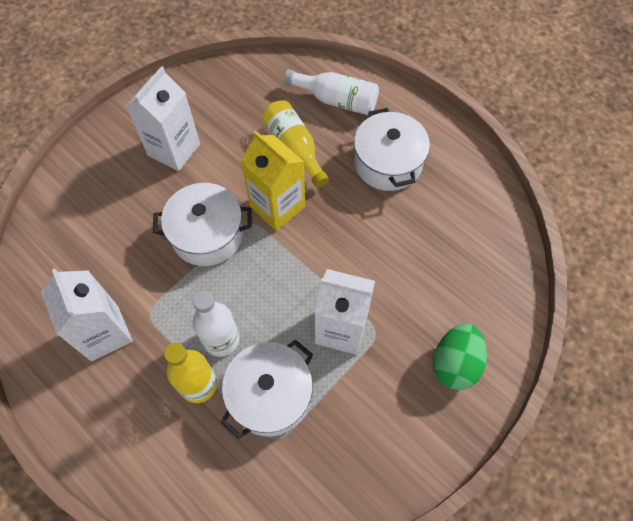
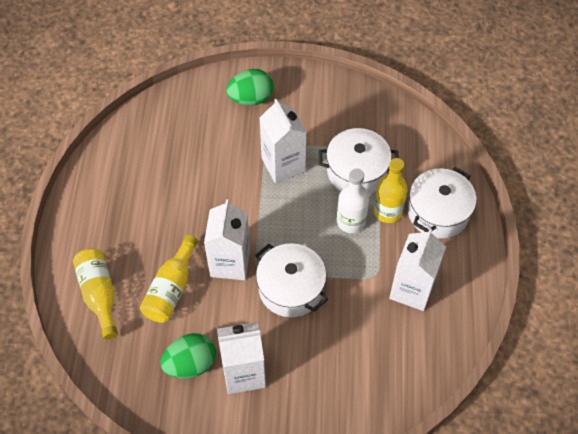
camera: 130 degrees left, 5 degrees down
yellow carton [241,131,305,231] -> white carton [204,199,250,280]
white bottle [284,70,379,115] -> yellow bottle [73,248,118,340]
white pot [354,108,430,191] -> white pot moved to [408,167,477,239]
none -> green egg [160,333,216,378]

